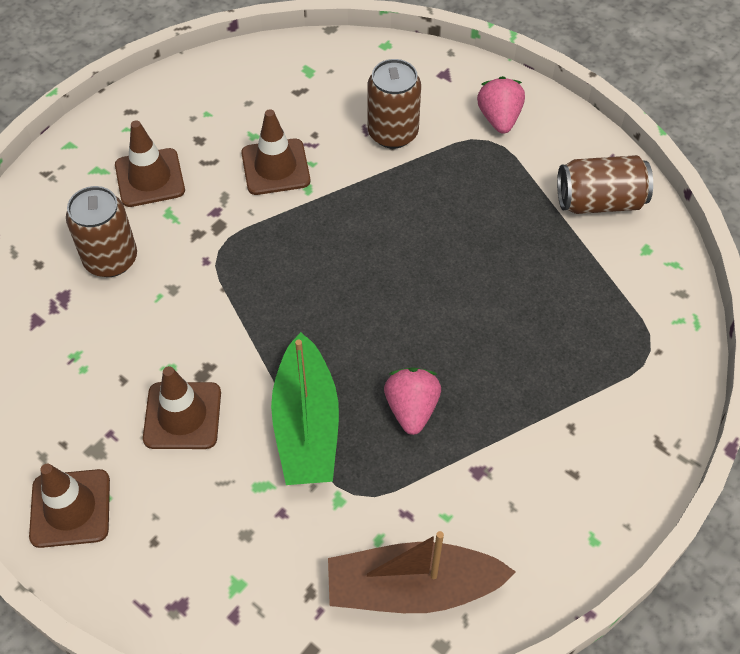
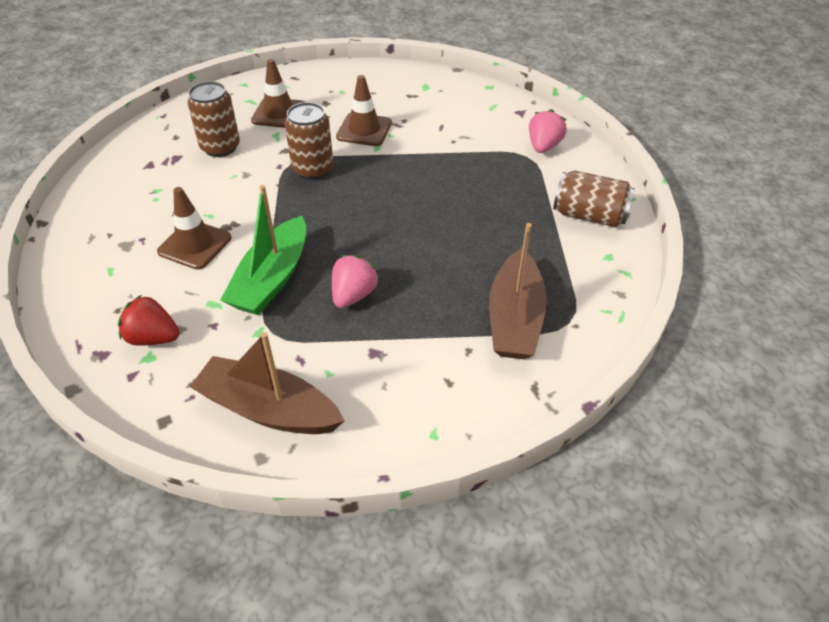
camera: 25 degrees right, 10 degrees down
brown traffic cone [29,464,110,548] -> none
brown can [367,59,421,148] -> brown can moved to [285,102,333,180]
none -> red strawberry [118,295,180,346]
none -> brown boat [489,223,547,359]

